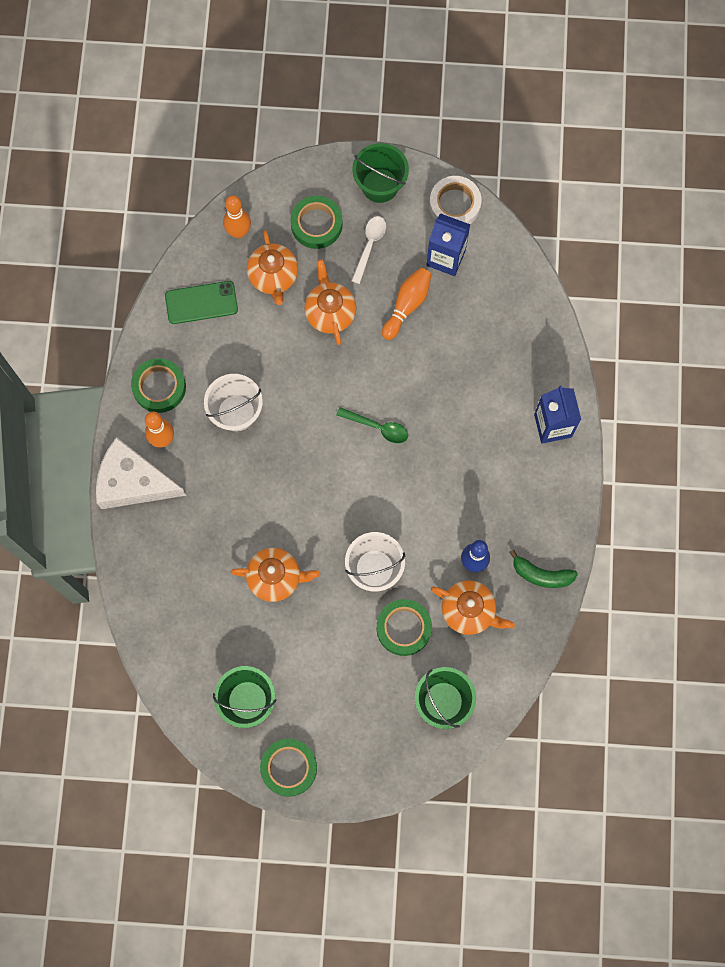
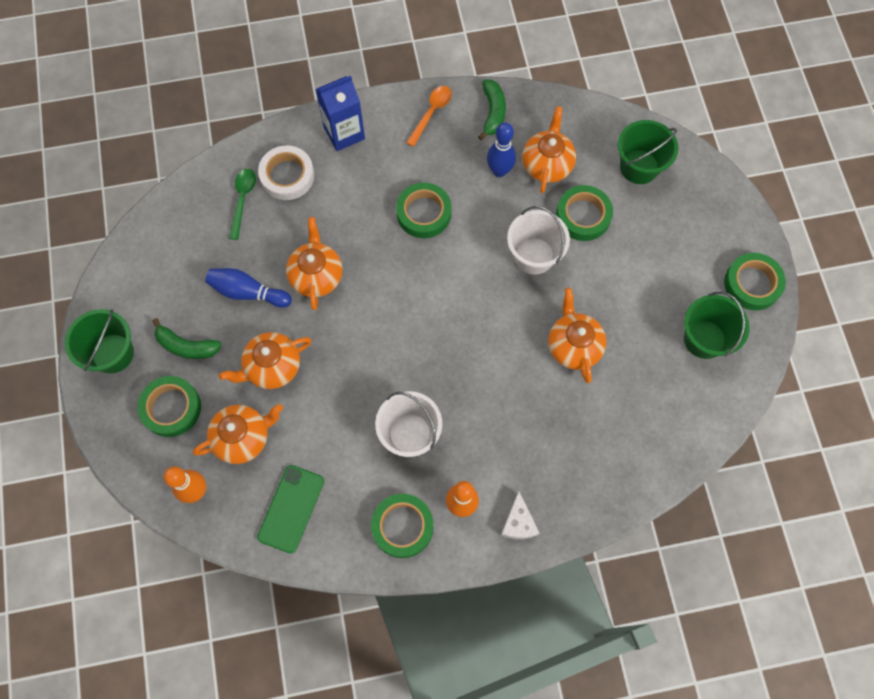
camera: 105 degrees left, 5 degrees down
white cheese [96,437,186,509] -> white cheese [501,491,539,539], size x0.48
green phone [165,281,238,324] -> green phone turned 45 degrees clockwise [257,465,324,554]
green spoon [336,407,408,443] -> green spoon moved to [229,169,256,240]
white spoon [352,216,386,284] -> green banana [153,318,222,359]
orange bowling pin [382,268,432,340] -> blue bowling pin [205,268,292,308]
blue carton [427,213,470,276] -> none
white tape [429,176,481,224] -> white tape moved to [258,145,314,200]
none -> orange teapot [286,217,343,310]
none -> green tape [396,183,452,238]
none -> orange spoon [406,86,452,147]

